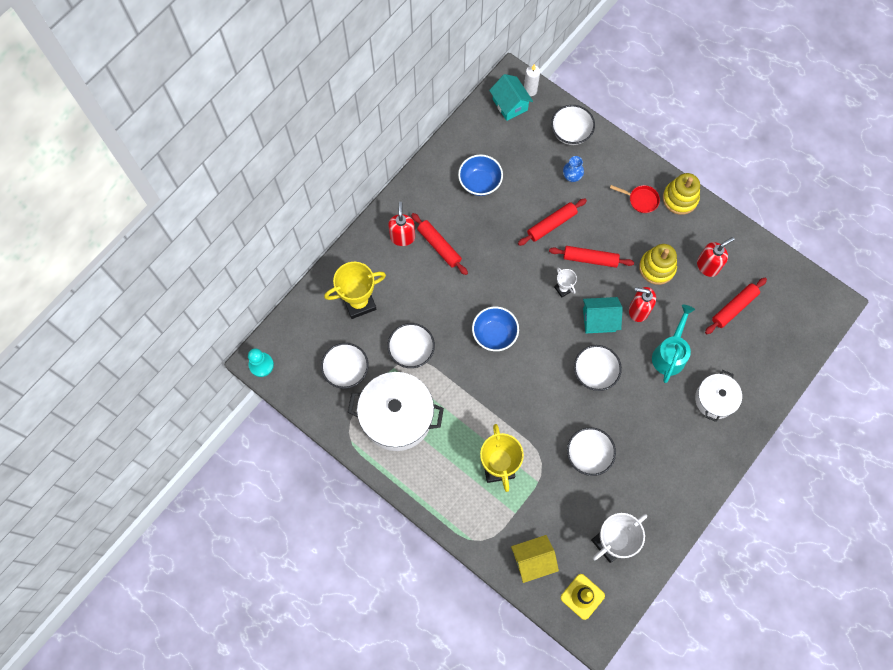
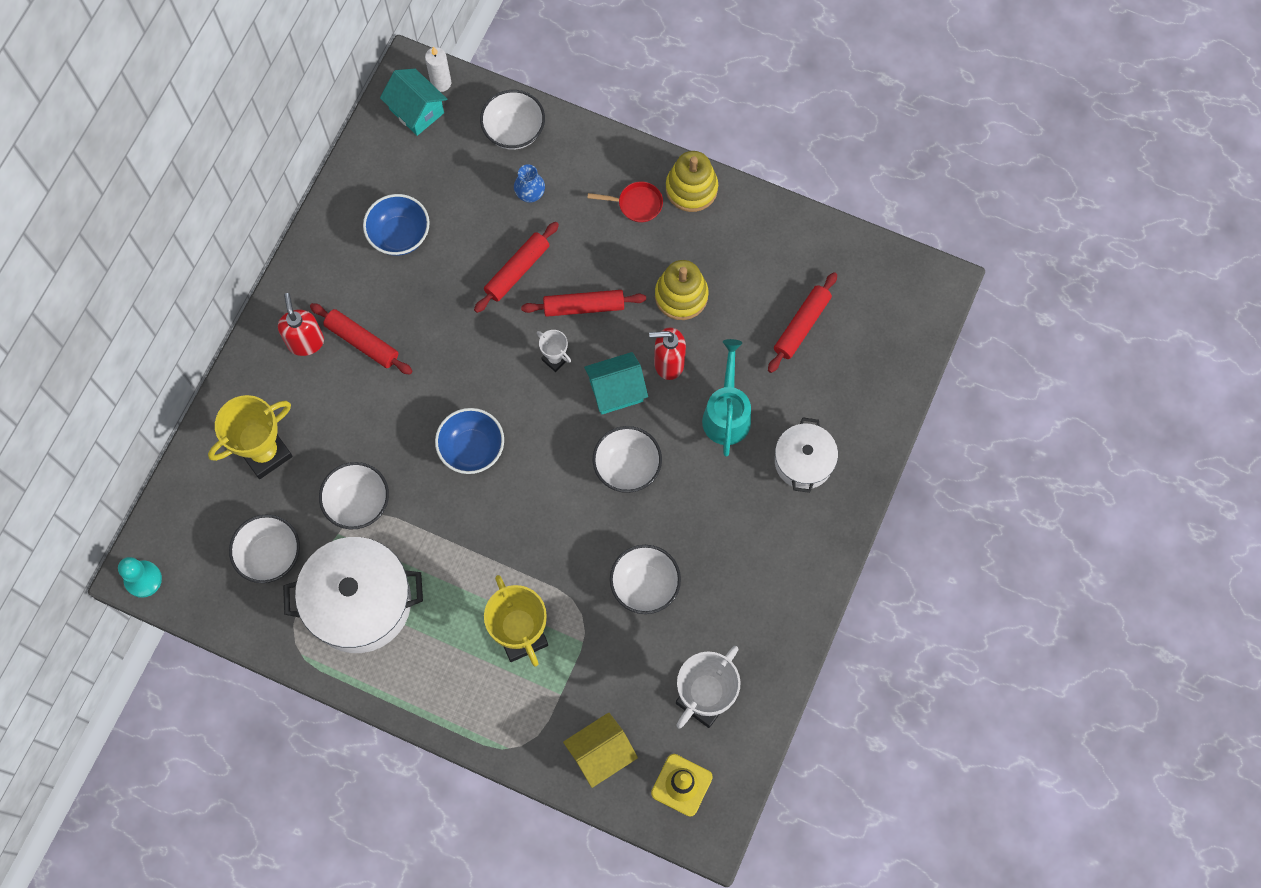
camera: 15 degrees left, 0 degrees up
red soap dispenser [697,237,735,277] -> none

